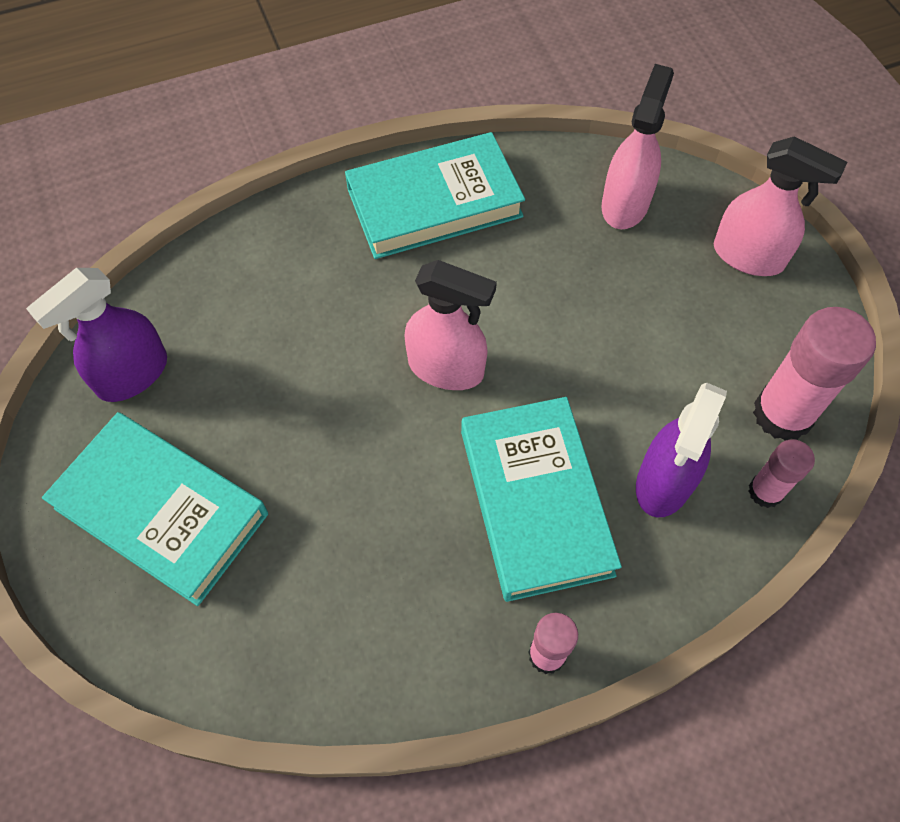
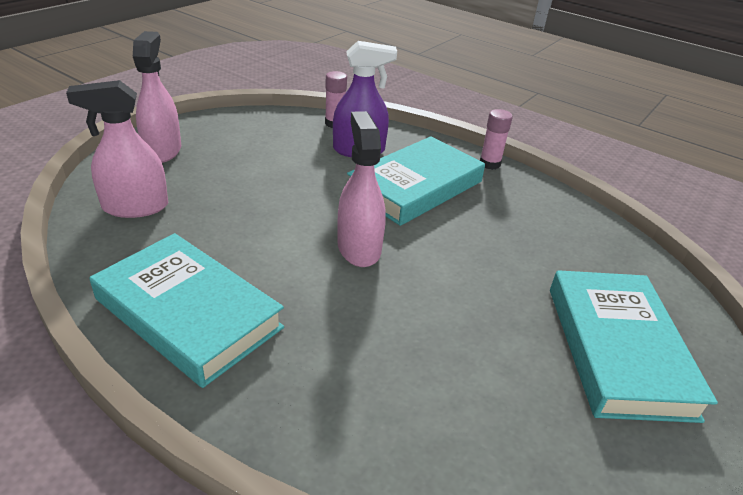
camera: 125 degrees left, 25 degrees down
purple spray bottle [26,268,167,402] -> none
pink glue stick [753,307,876,441] -> none

